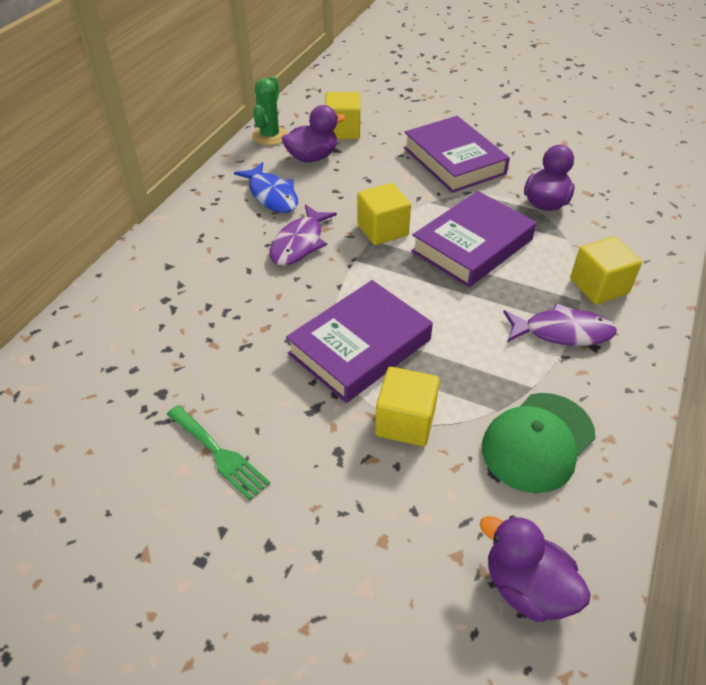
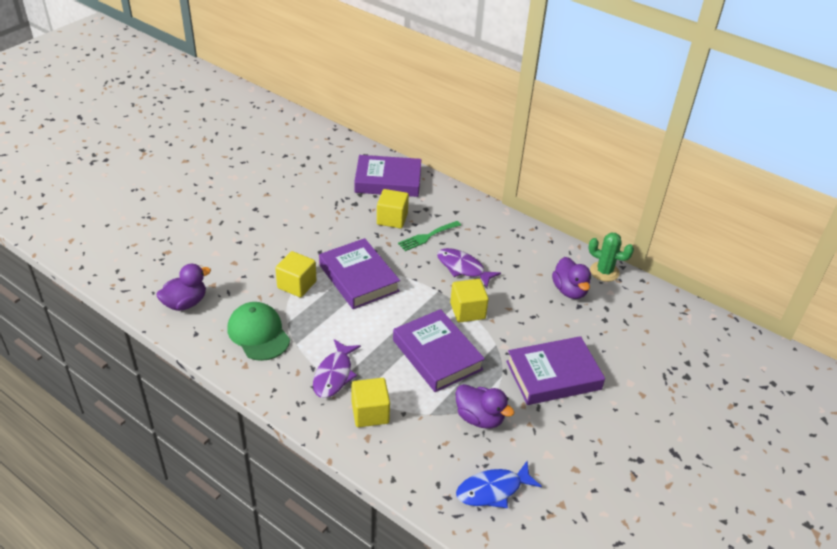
camera: 100 degrees right, 5 degrees down
green fork [167,405,270,501] -> green fork moved to [398,221,461,251]
blue fish [234,162,298,213] -> blue fish moved to [456,461,542,508]
yellow cube [325,92,360,139] -> yellow cube moved to [377,189,409,229]
none -> purple book [354,155,421,197]

